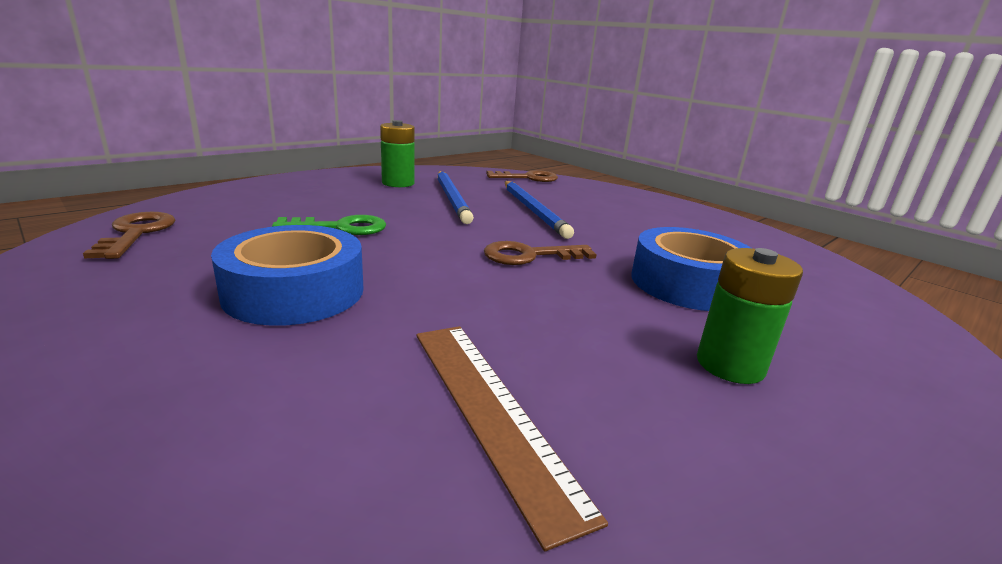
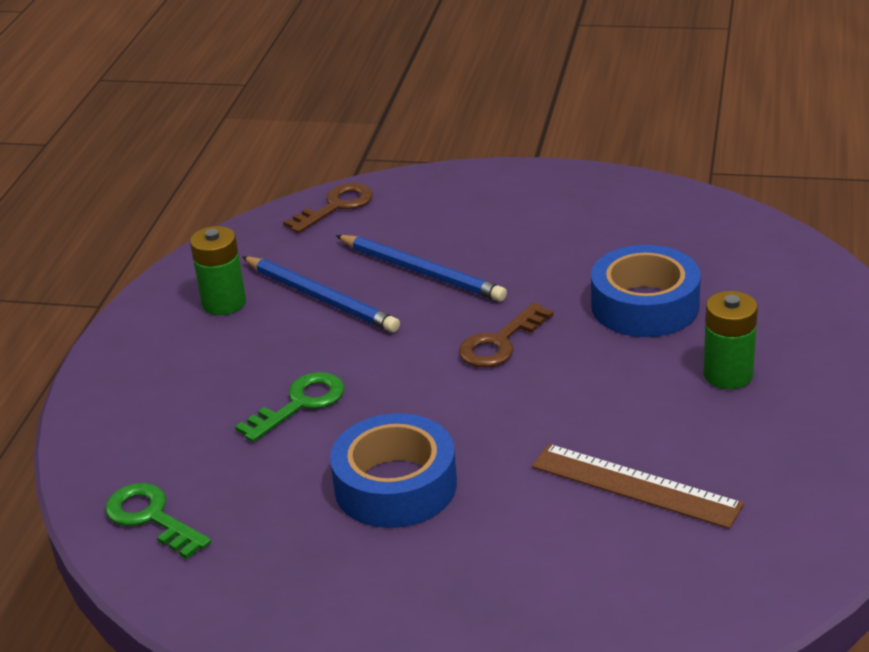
camera: 30 degrees left, 10 degrees up
brown key [83,212,175,259] -> green key [105,483,211,559]

